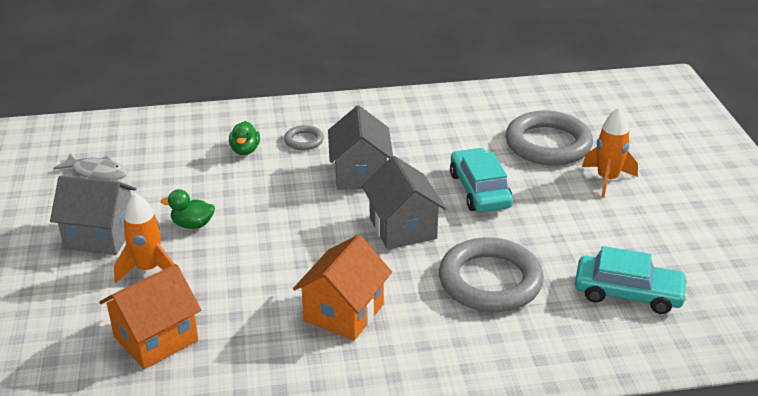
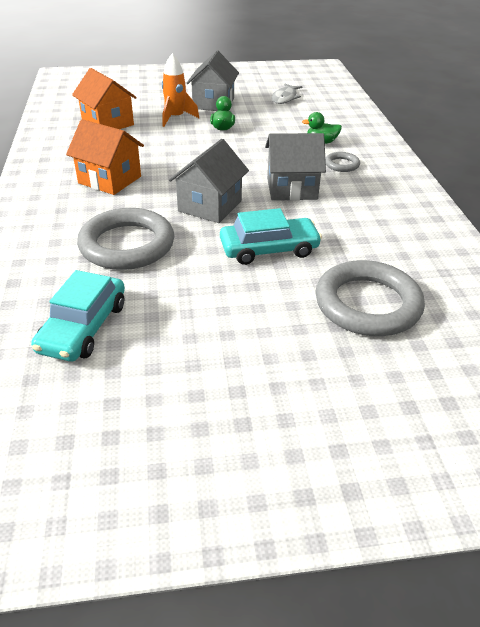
camera: 90 degrees right, 5 degrees up
grey house [362,156,446,250] -> grey house turned 45 degrees counterclockwise [169,139,249,223]
orange rocket [582,108,638,198] -> none

